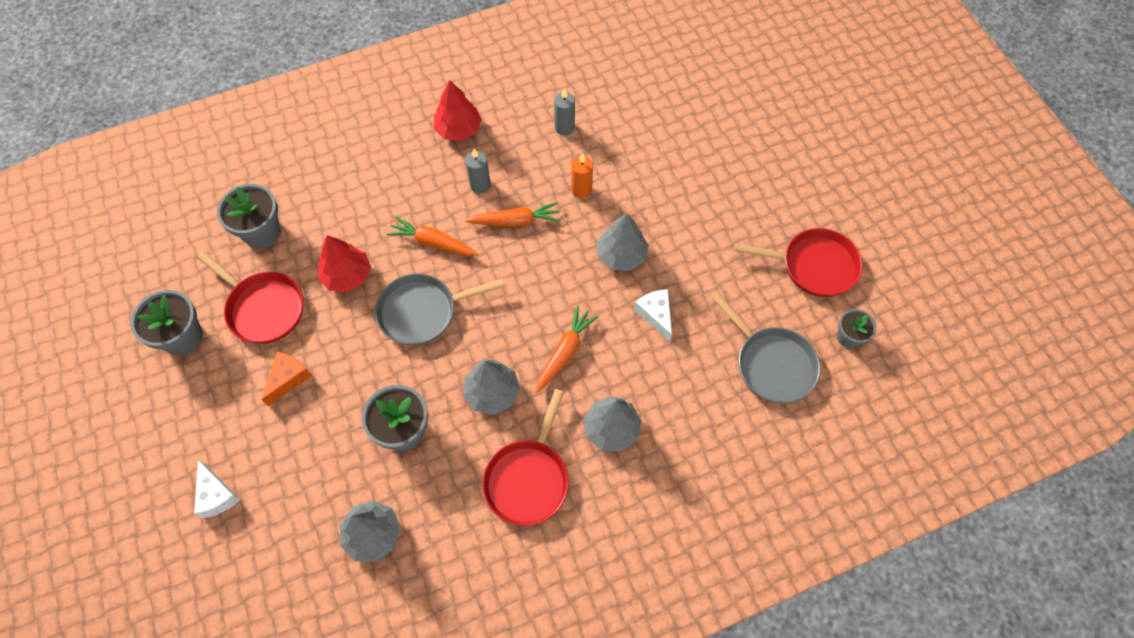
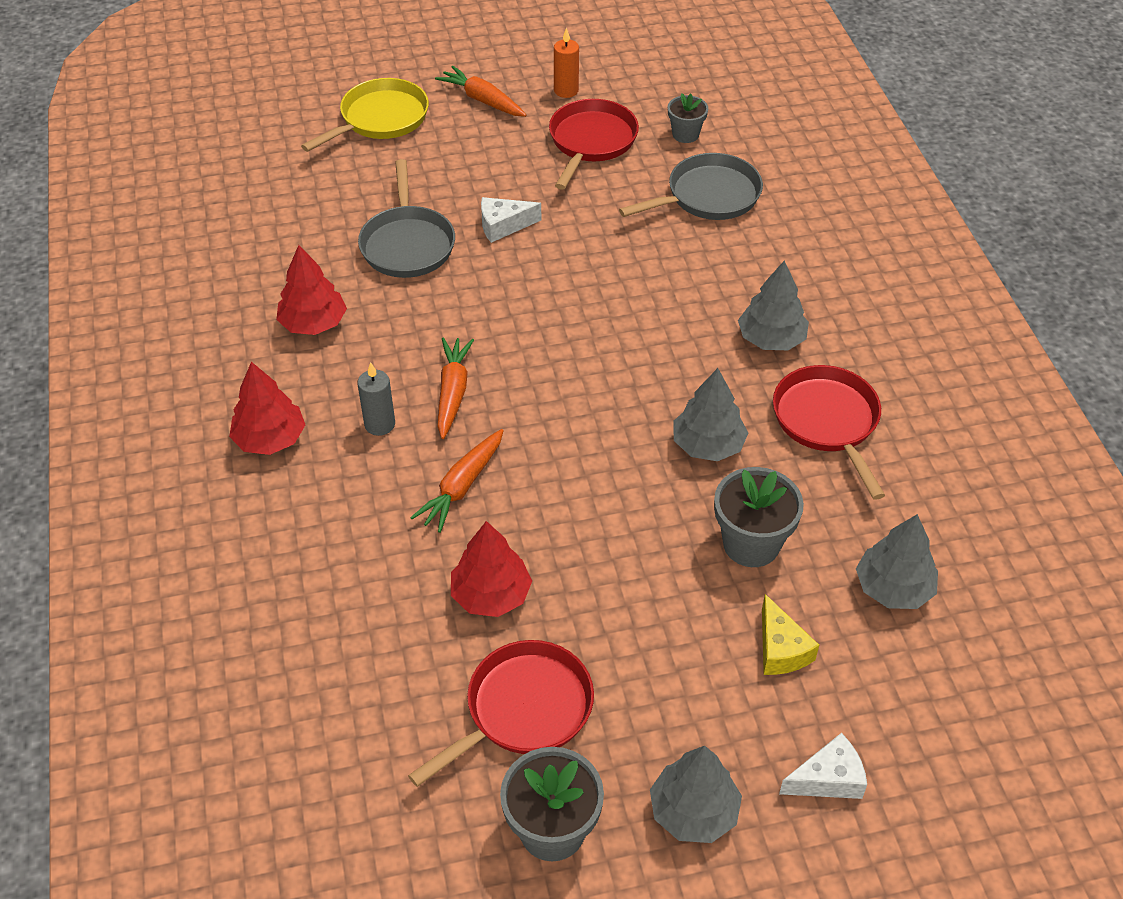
camera: 80 degrees left, 15 degrees down
grey flower pot [217,184,280,248] -> none
orange cheese [262,352,312,406] -> none
grey pan [375,273,505,346] -> grey pan moved to [358,159,455,278]
red pan [482,389,569,526] -> red pan turned 135 degrees counterclockwise [773,365,885,500]
orange carrot [536,305,599,392] -> orange carrot moved to [435,66,527,117]
grey candle [554,88,575,135] -> red tree [276,245,347,335]
orange candle [571,154,593,198] -> orange candle moved to [554,27,579,98]
grey tree [596,213,649,271] -> grey tree moved to [650,746,742,843]
white cheese [634,289,672,342] -> white cheese moved to [481,197,541,243]
none -> yellow pan [301,78,429,152]
none -> yellow cheese [762,594,819,675]

